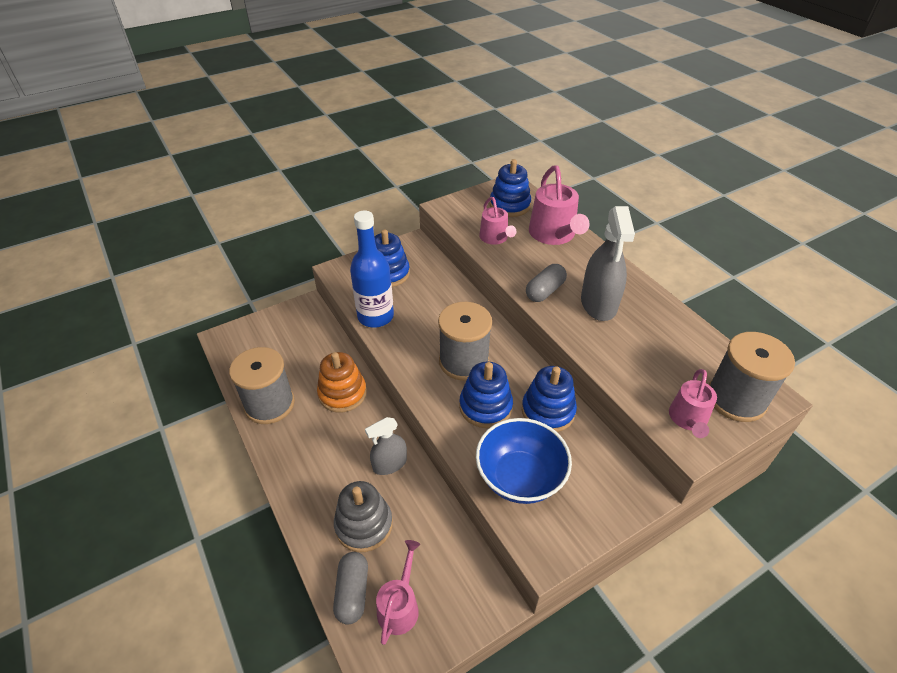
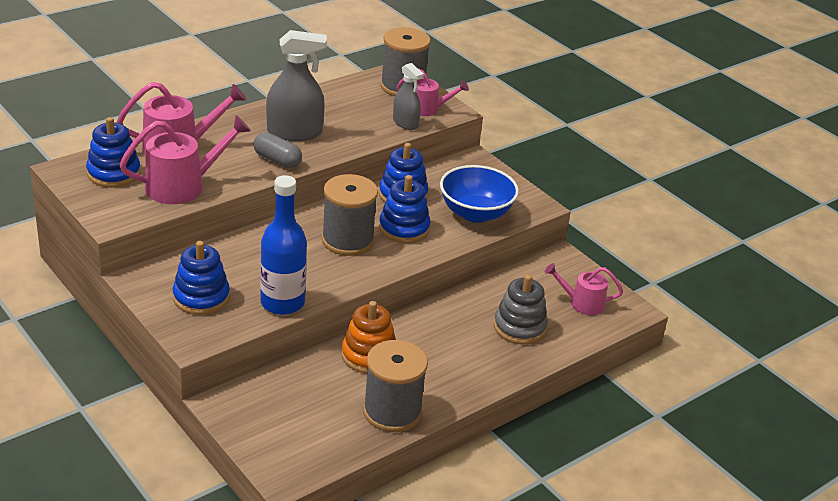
camera: 100 degrees left, 10 degrees down
grey capsule [333,552,368,625] -> none
grey spray bottle [365,417,407,475] -> grey spray bottle moved to [393,63,424,130]
pink watering can [479,197,516,245] -> pink watering can [119,115,251,204], size x1.63

